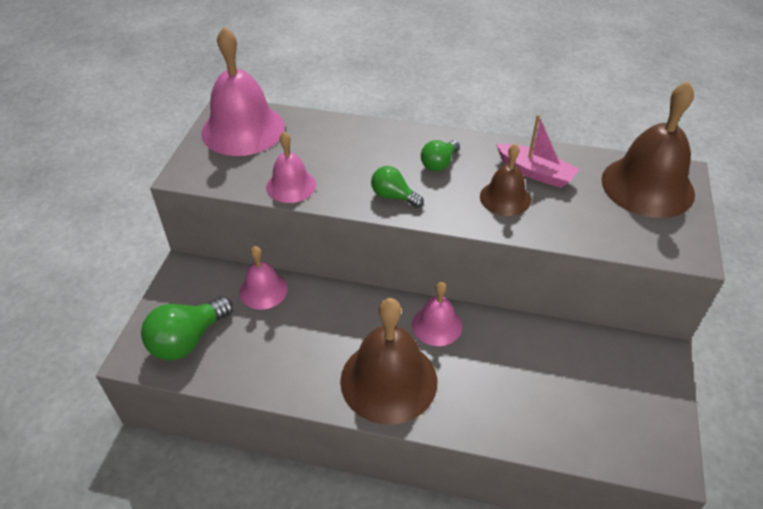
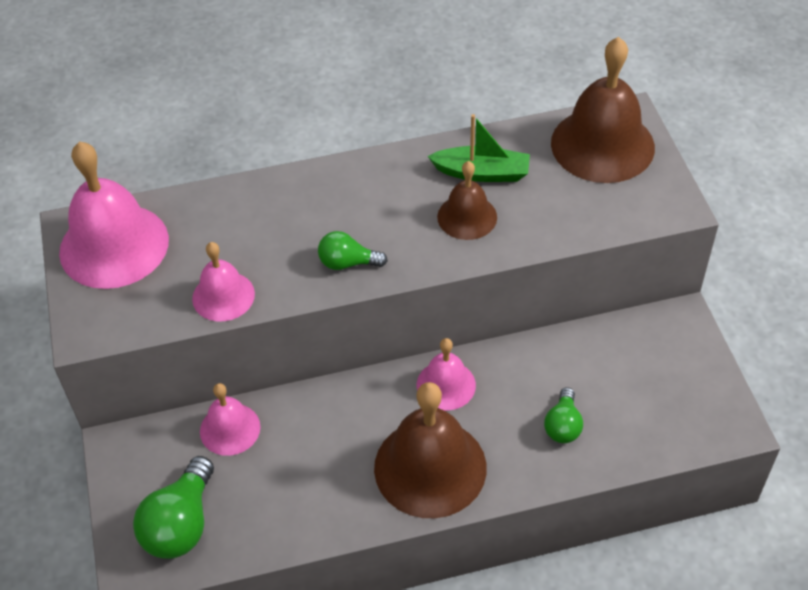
camera: 25 degrees left, 5 degrees up
green light bulb [421,140,460,171] -> green light bulb moved to [544,387,583,443]
pink boat [496,114,579,188] -> green boat [428,114,530,182]

